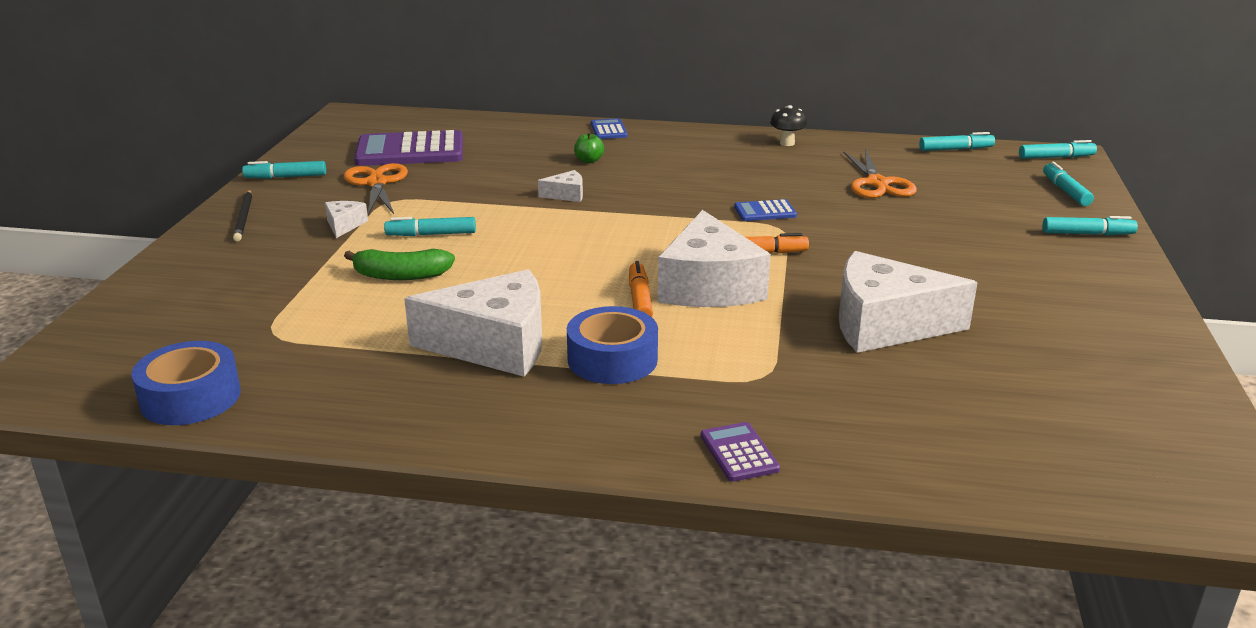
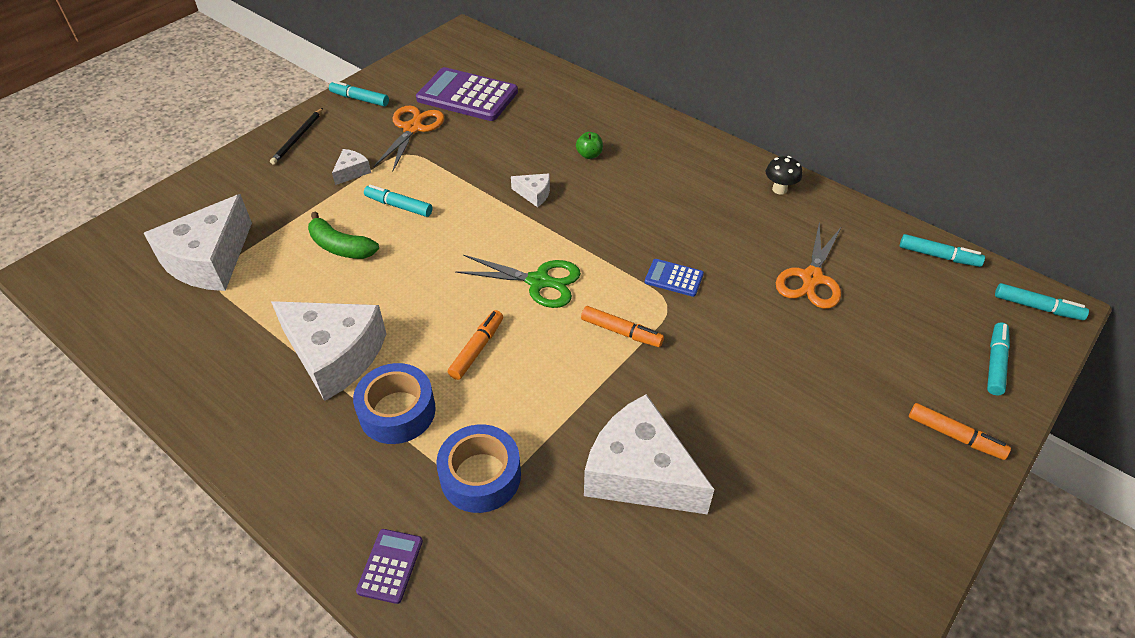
camera: 30 degrees right, 20 degrees up
blue tape [131,341,241,425] -> blue tape moved to [436,424,521,513]
blue calculator [591,118,628,139] -> none
white cheese [658,210,771,307] -> white cheese moved to [144,194,252,291]
turquoise marker [1043,216,1138,235] -> orange marker [909,403,1011,460]
none -> green scissors [455,255,581,308]

